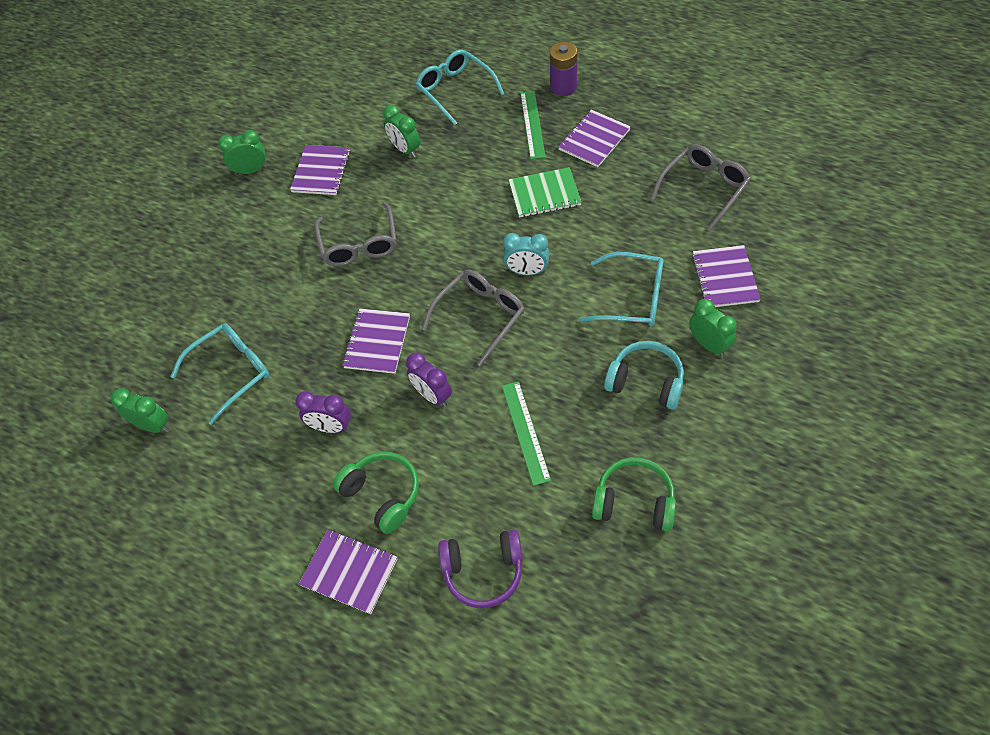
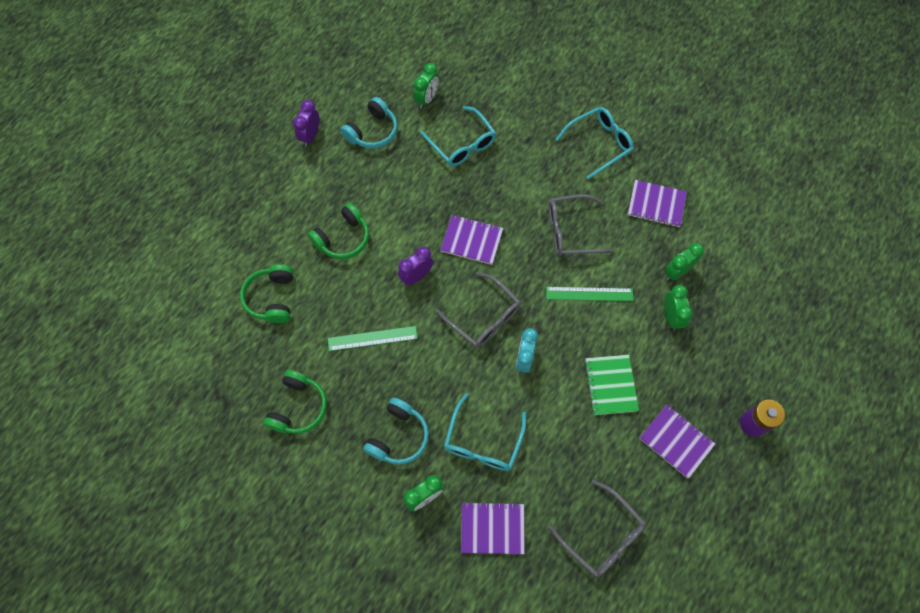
camera: 90 degrees right, 10 degrees up
green clock [218,130,267,175] -> green clock moved to [664,285,693,331]
purple clock [295,391,351,433] -> purple clock moved to [293,100,319,147]
purple notebook [299,530,397,614] -> none
turquoise glasses [416,49,504,125] -> turquoise glasses moved to [555,107,634,179]
purple headphones [438,530,523,608] -> green headphones [240,264,293,323]
green ruler [520,91,545,159] -> green ruler moved to [546,287,634,301]
none -> turquoise headphones [341,97,398,149]

